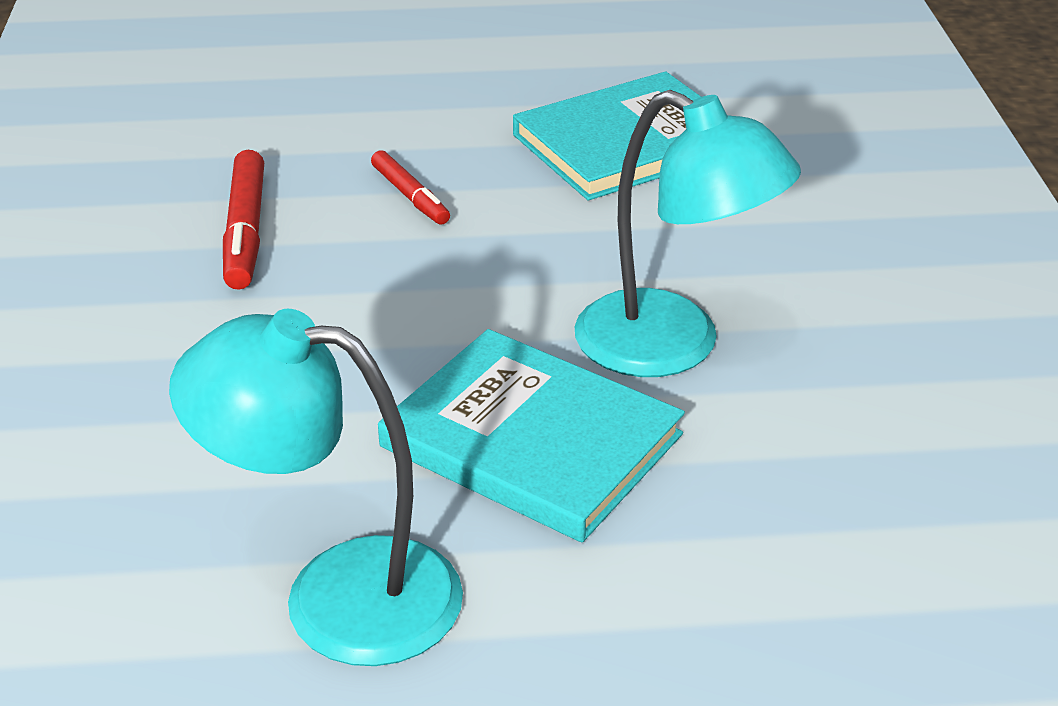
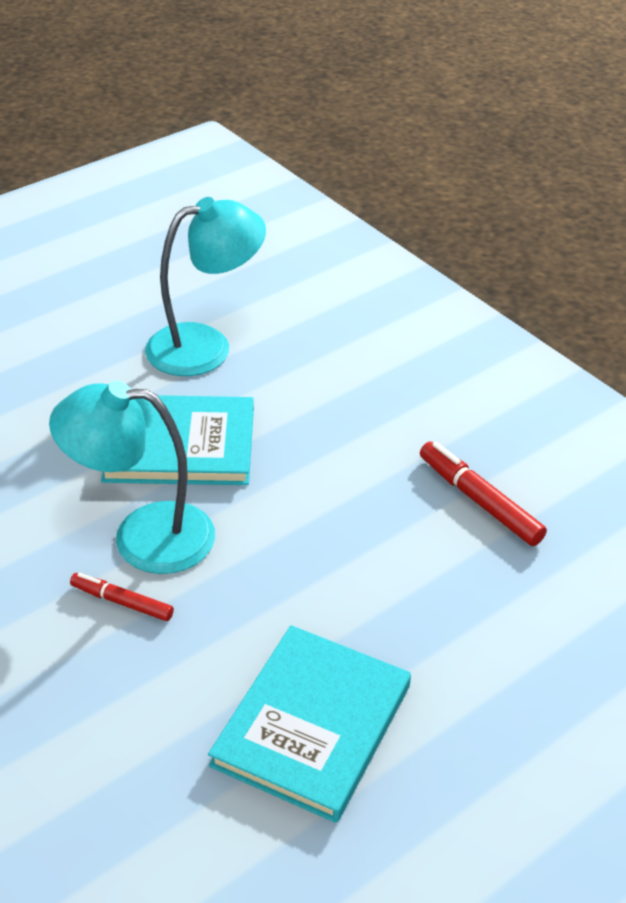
camera: 145 degrees right, 5 degrees up
red marker [371,150,450,225] -> red marker moved to [70,573,174,621]

